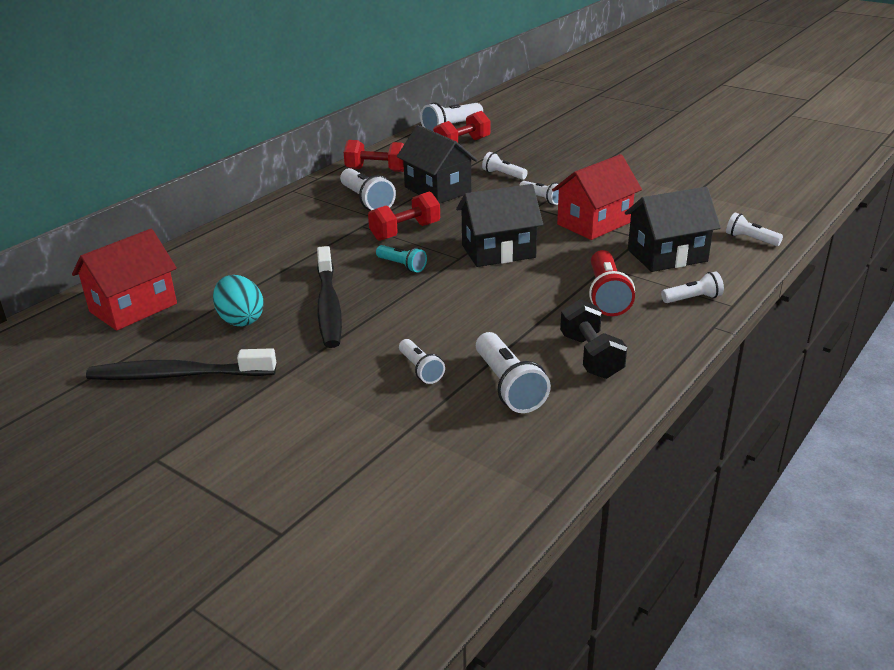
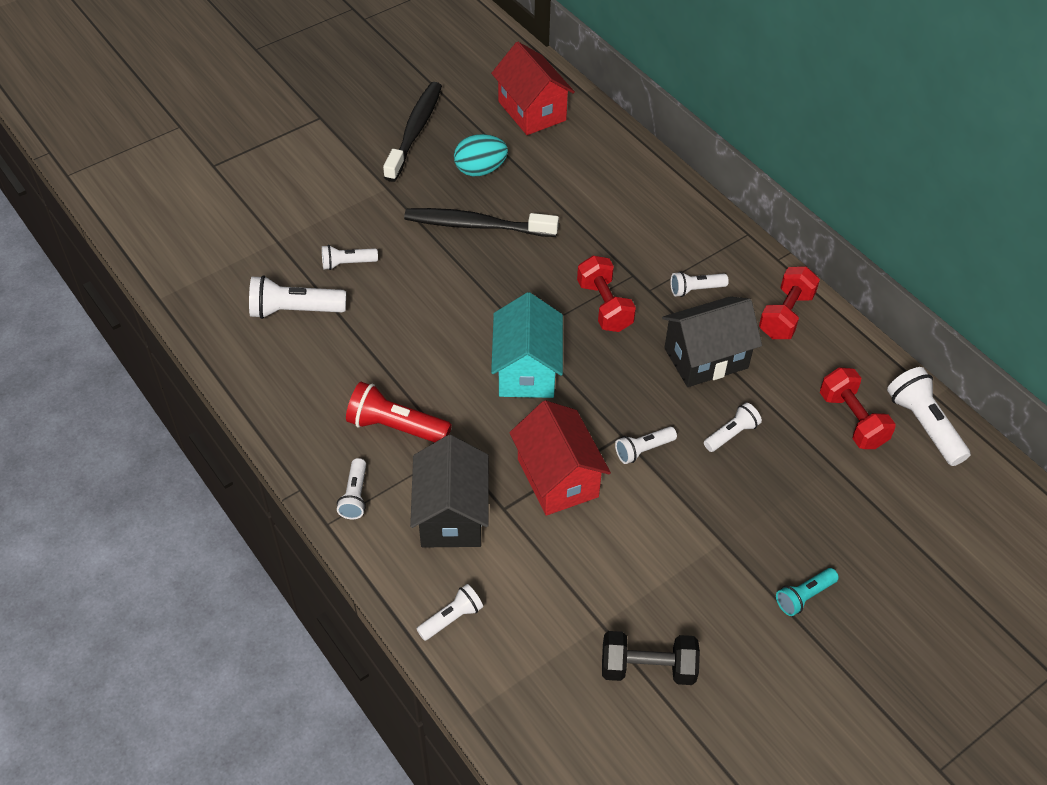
camera: 105 degrees right, 20 degrees up
white flashlight [340,168,396,211] -> white flashlight [670,271,729,297], size x0.60
turquoise flashlight [376,245,427,273] -> turquoise flashlight moved to [776,568,839,616]
black house [456,184,543,267] -> turquoise house [491,292,563,398]
black dumbbell [560,299,627,379] -> black dumbbell moved to [602,631,700,685]

